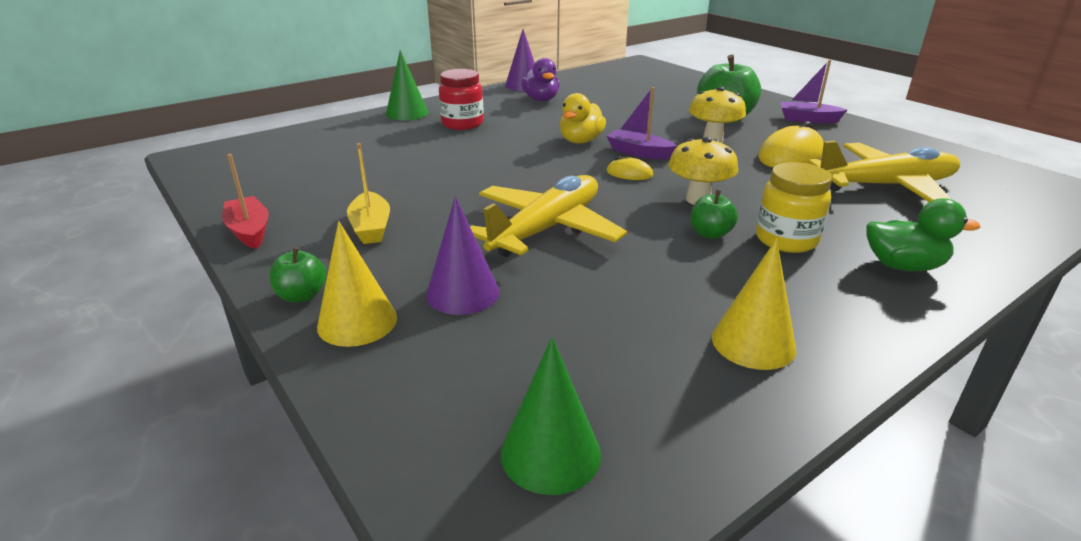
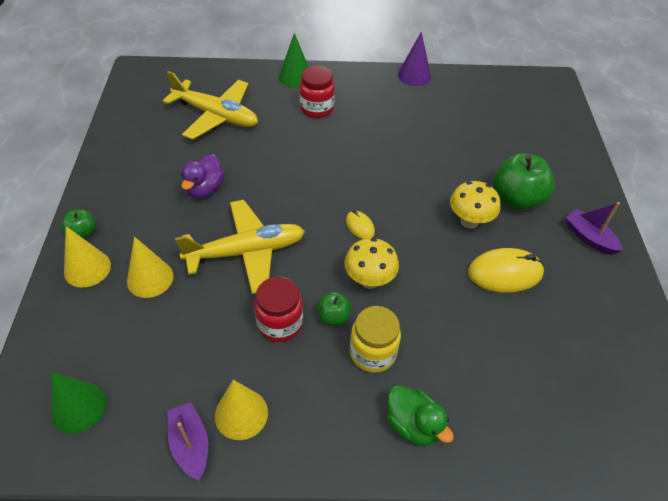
camera: 35 degrees right, 20 degrees up
red boat [222,154,269,249] -> none
yellow boat [347,143,390,244] -> none
purple cone [426,196,499,315] -> yellow cone [127,236,173,298]
purple duck [521,58,560,101] -> purple duck moved to [181,154,224,198]
yellow duck [560,93,606,144] -> none
purple boat [606,87,677,160] -> purple boat moved to [167,402,208,481]
yellow plane [807,141,960,202] -> yellow plane moved to [163,71,258,140]
none -> red jar [254,277,303,342]

